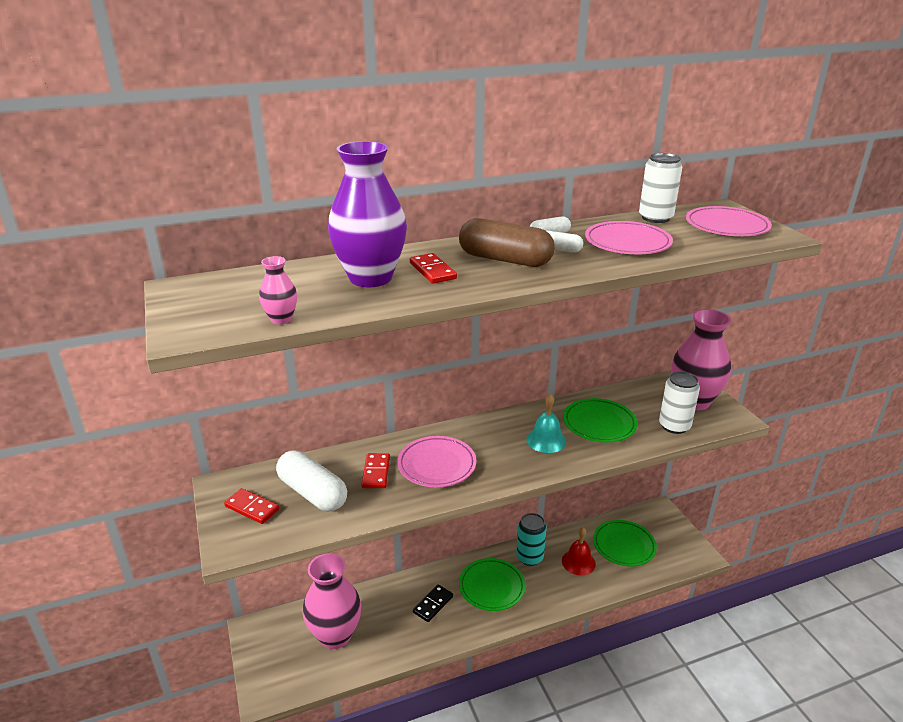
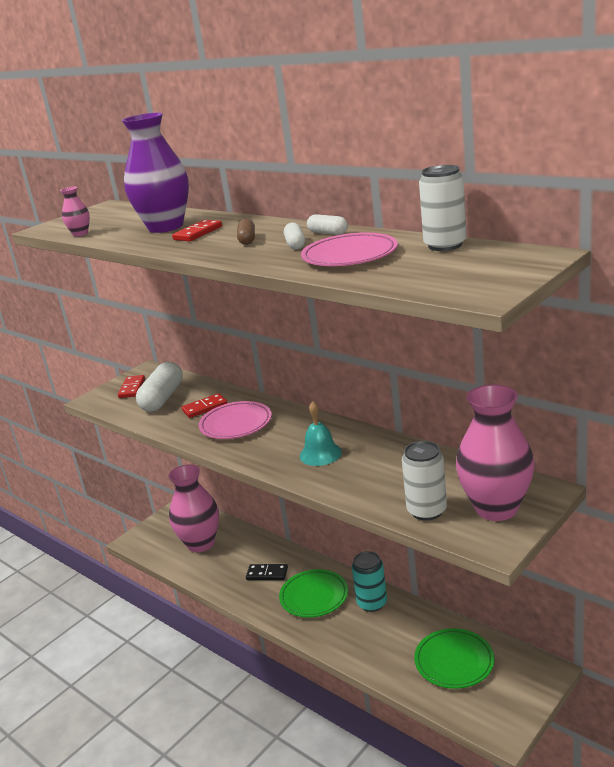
camera: 65 degrees right, 5 degrees down
brown capsule [459,218,555,267] -> brown capsule [237,219,255,245], size x0.49
red bell [562,527,596,575] -> none
green plate [563,398,637,442] -> none
pink plate [686,206,772,236] -> none

